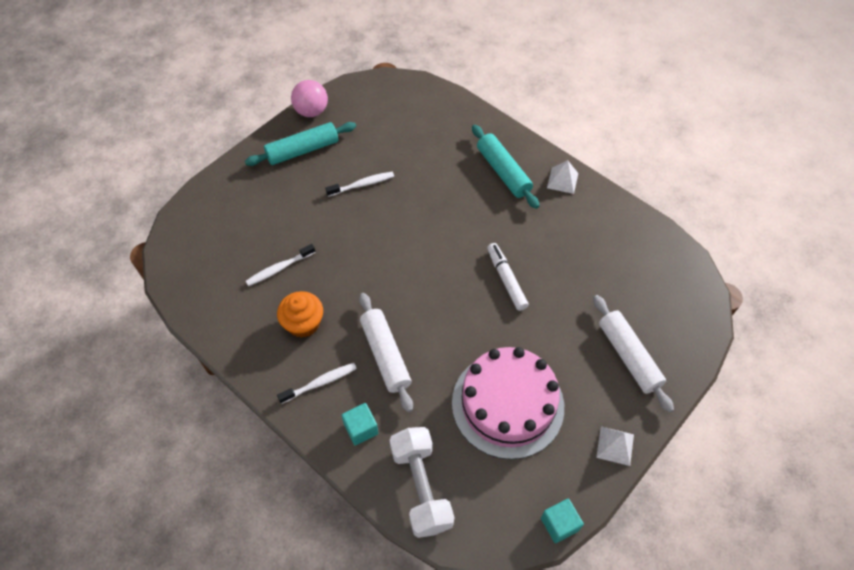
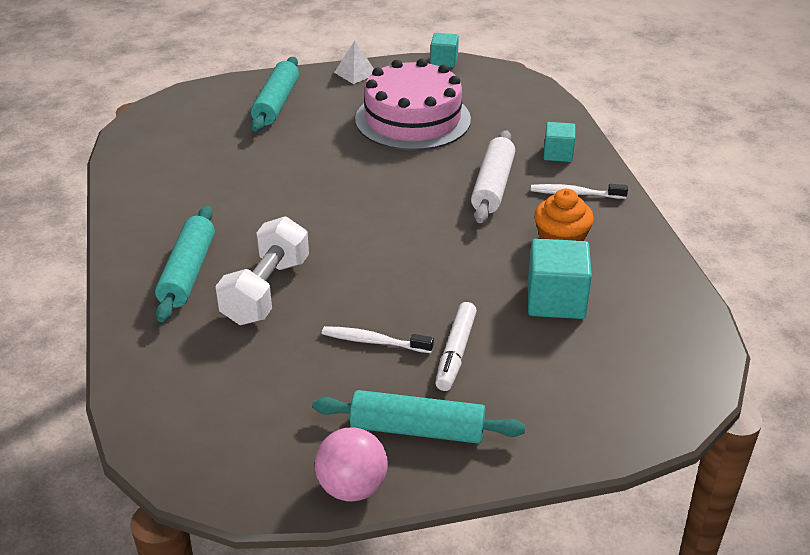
camera: 145 degrees left, 20 degrees down
white toothbrush [246,244,316,286] -> turquoise cube [528,239,592,319]
white dumbbell [390,427,454,538] -> white dumbbell moved to [215,216,309,325]
white marker [487,243,529,311] -> white marker moved to [435,302,477,391]
white pyramid [547,160,578,194] -> none
white rolling pin [593,295,674,413] -> turquoise rolling pin [251,57,299,132]

